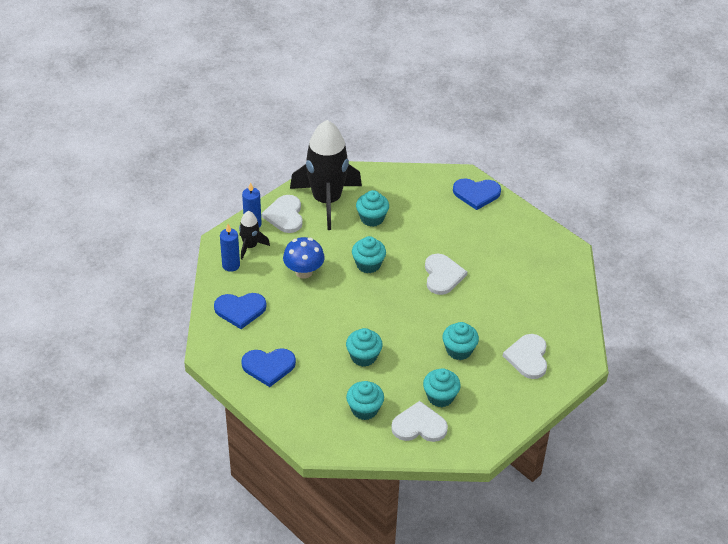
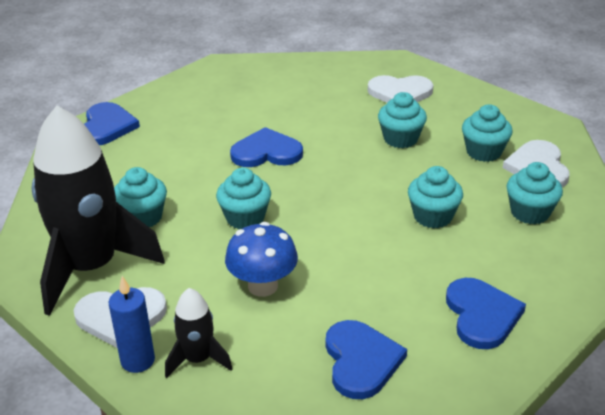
camera: 90 degrees left, 10 degrees down
blue candle [220,224,240,272] -> none
white heart [425,254,467,295] -> blue heart [230,127,303,167]

